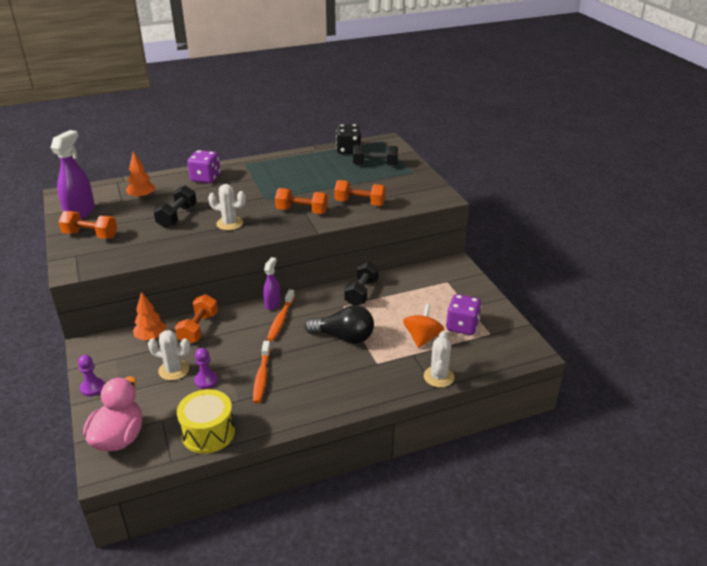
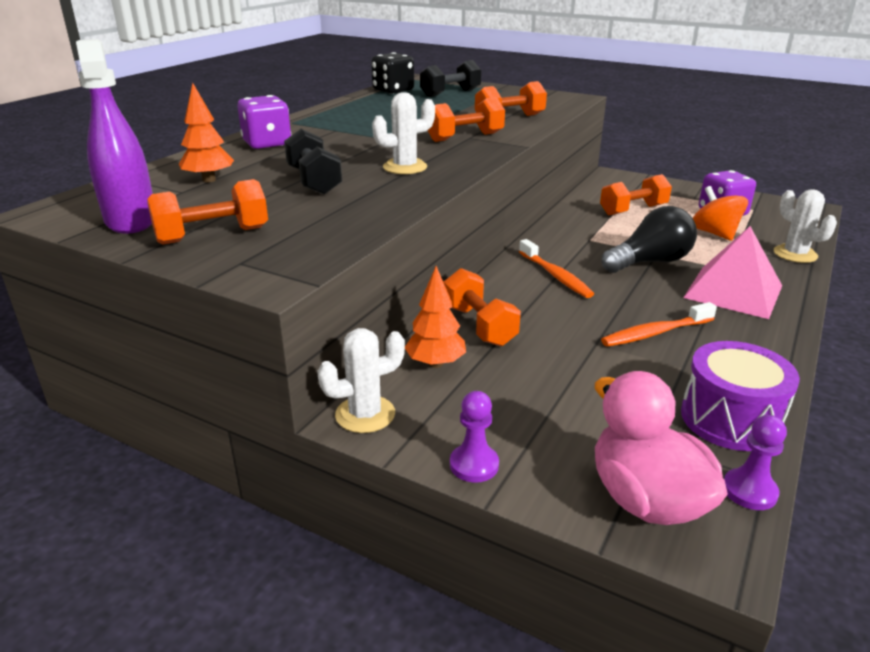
camera: 40 degrees left, 5 degrees down
white cactus [148,330,191,381] -> white cactus moved to [317,328,405,433]
yellow drum [177,389,235,454] -> purple drum [681,341,800,451]
purple pawn [194,348,218,389] -> purple pawn moved to [724,415,787,510]
orange toothbrush [253,341,271,403] -> orange toothbrush turned 105 degrees clockwise [601,302,717,347]
purple spray bottle [263,257,281,310] -> none
black dumbbell [344,261,379,305] -> none
none -> orange dumbbell [600,174,672,215]
none -> pink pyramid [683,226,782,319]

